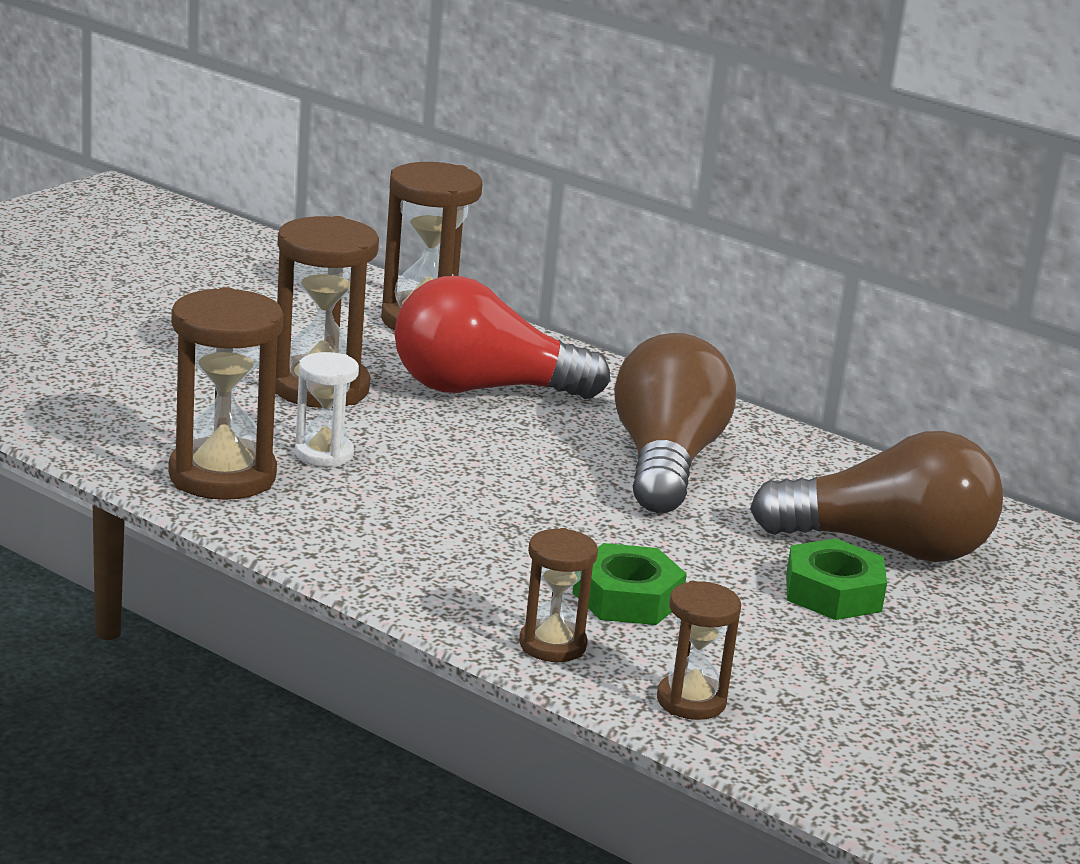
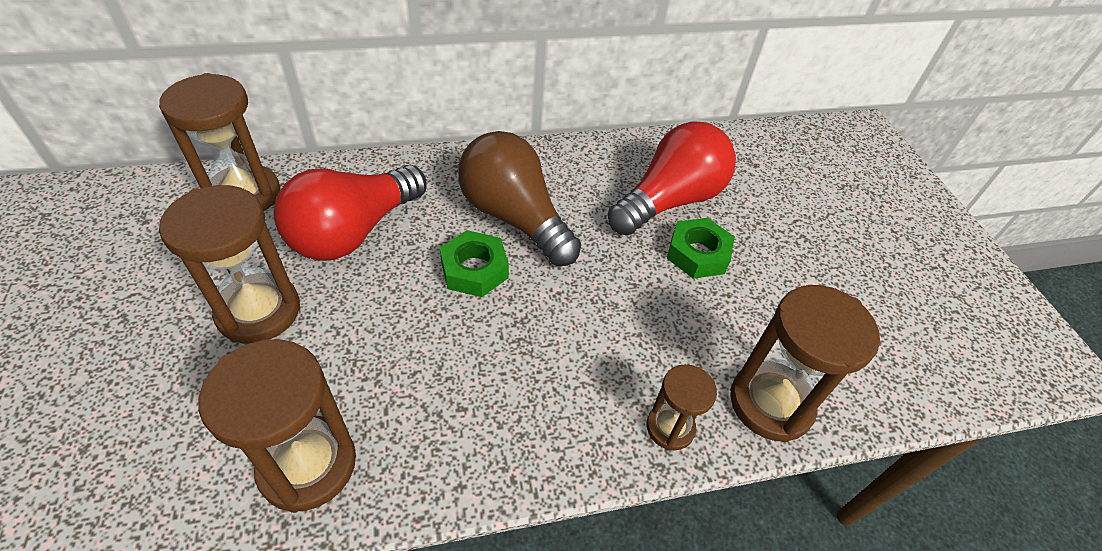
camera: 50 degrees left, 25 degrees up
white hourglass [295,352,359,467] -> none
green nut [573,543,687,625] -> green nut moved to [440,230,509,297]
brown hourglass [657,581,741,720] -> brown hourglass [730,285,880,442], size x1.77
brown light bulb [750,431,1003,562] -> red light bulb [608,121,736,236]

